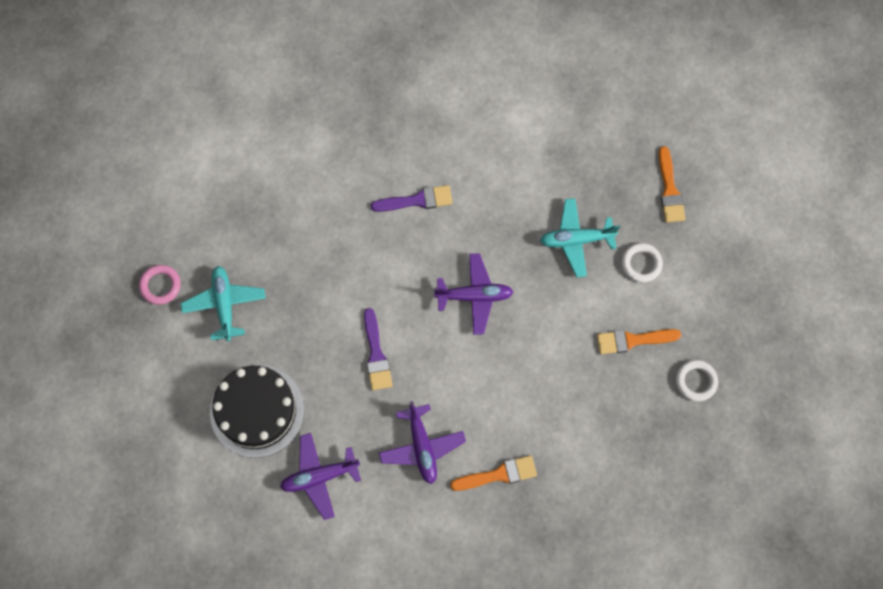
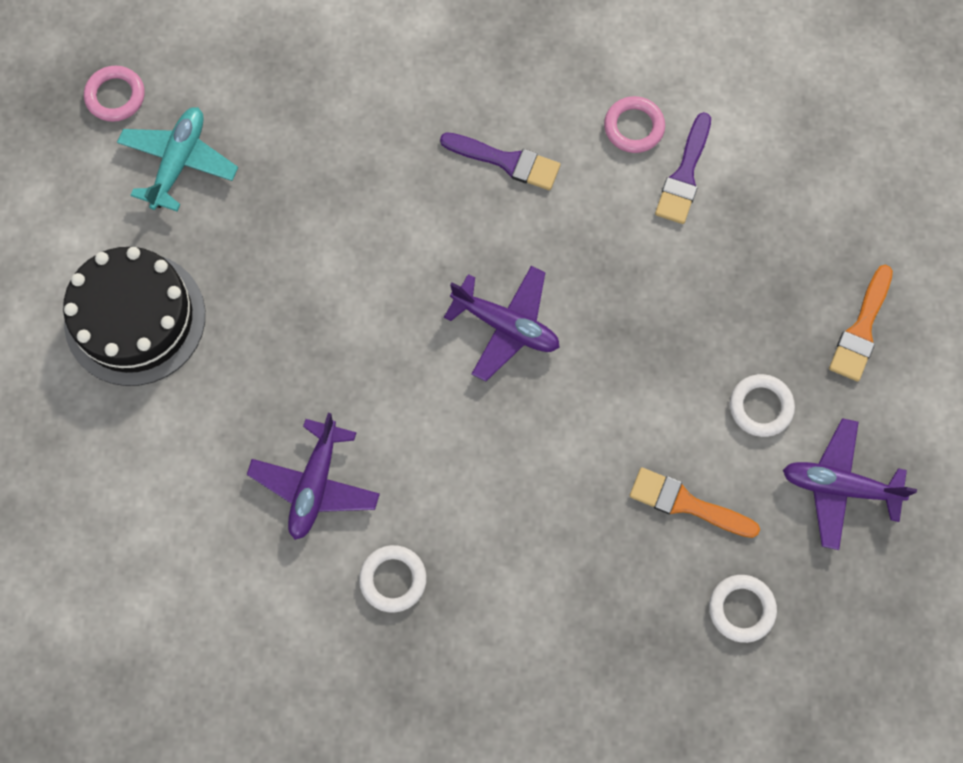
camera: 30 degrees right, 0 degrees up
purple plane [280,433,361,520] -> purple plane moved to [783,418,917,550]
purple brush [364,308,393,390] -> purple brush moved to [655,112,711,224]
orange brush [450,455,537,491] -> white ring [359,545,427,613]
turquoise plane [540,198,620,278] -> none
none -> pink ring [604,96,665,153]

